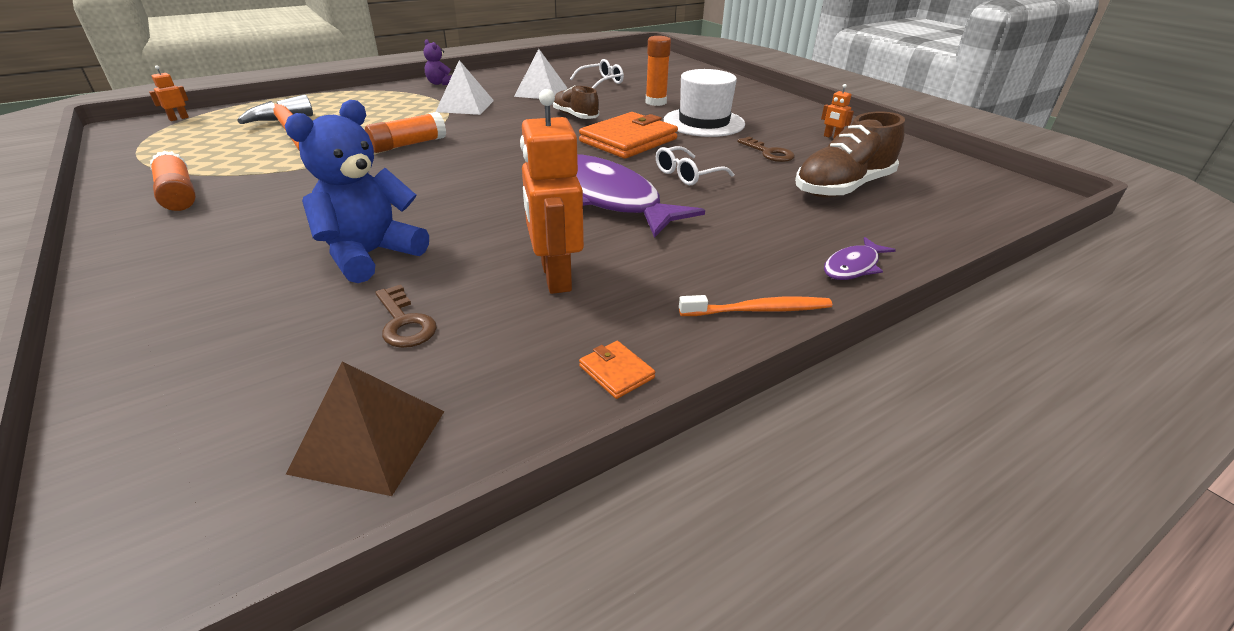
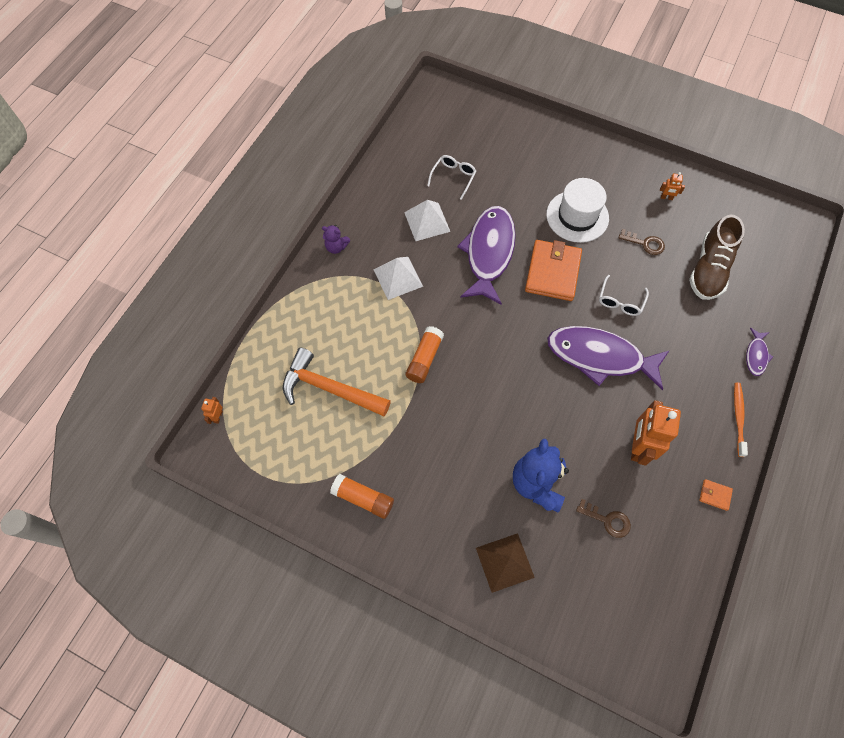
camera: 30 degrees left, 30 degrees up
brown pyramid [286,361,444,496] -> brown pyramid moved to [476,533,535,593]
orange robot [520,89,584,294] -> orange robot turned 60 degrees clockwise [631,400,681,466]
brown shoe [553,86,599,119] -> purple fish [457,206,516,305]
orange glue stick [646,36,671,106] -> none
orange toothbrush [679,295,832,316] -> orange toothbrush turned 45 degrees counterclockwise [734,382,748,457]

